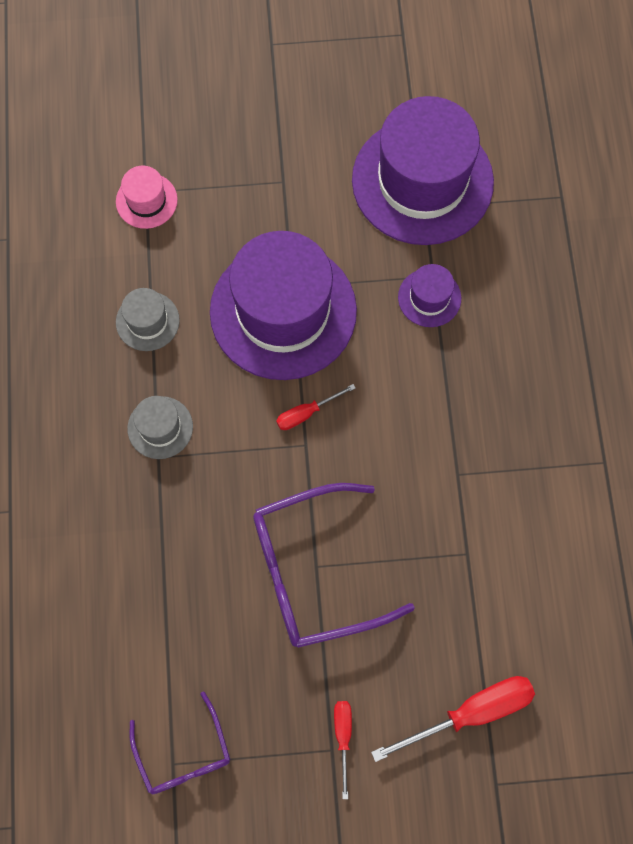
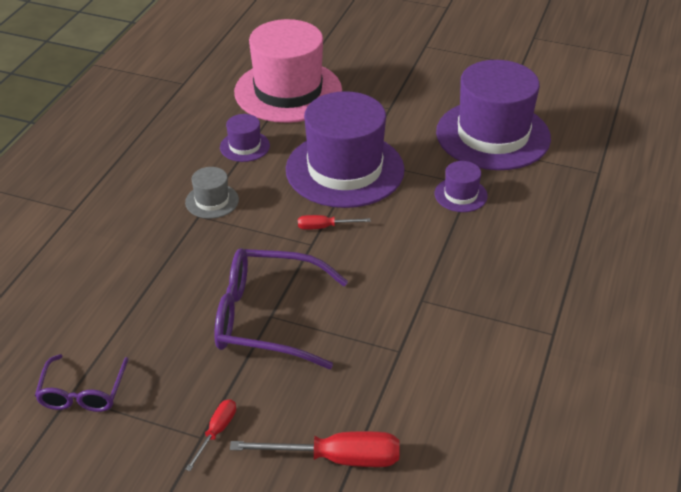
camera: 25 degrees right, 30 degrees down
pink hat [116,166,178,229] -> pink hat [234,19,342,123], size x2.31
grey hat [116,288,180,351] -> purple hat [220,114,270,162]

